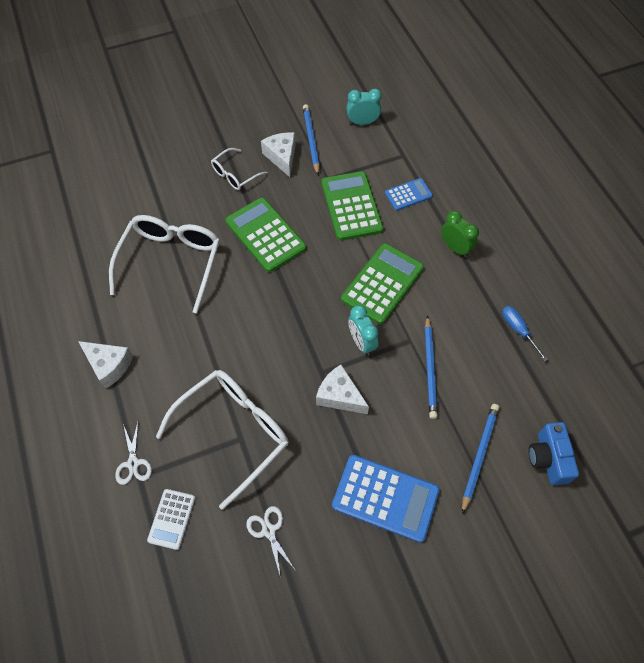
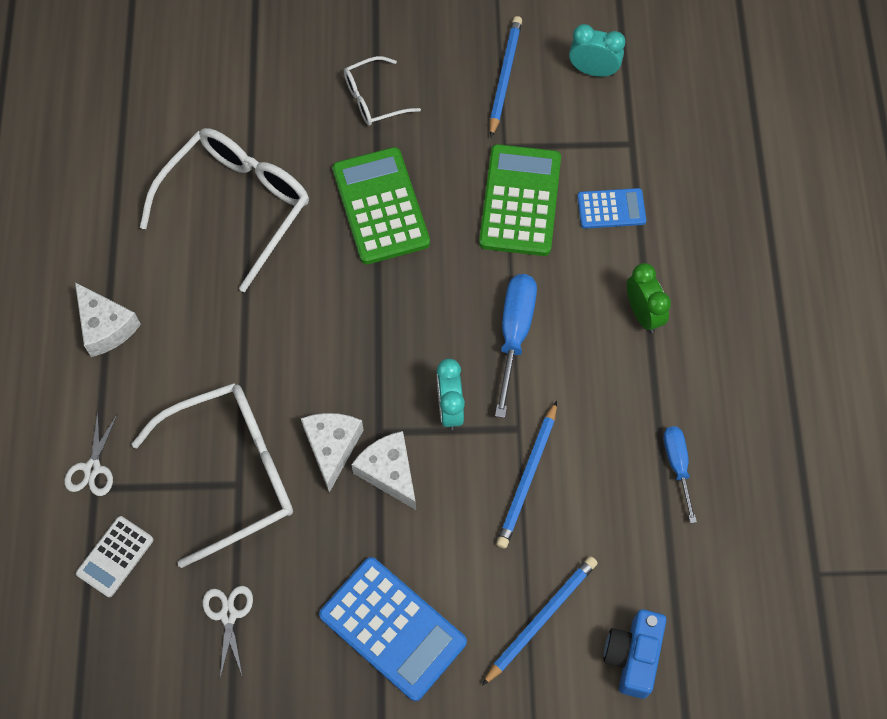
camera: 20 degrees right, 5 degrees up
white cheese [261,133,296,177] -> white cheese moved to [301,413,363,493]
green calculator [341,243,424,325] -> blue screwdriver [495,274,537,418]

